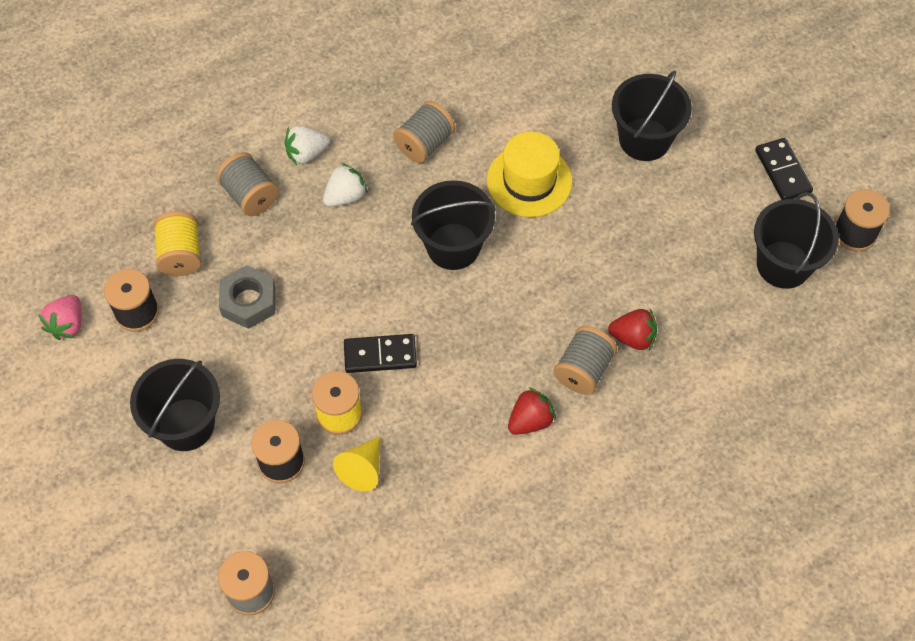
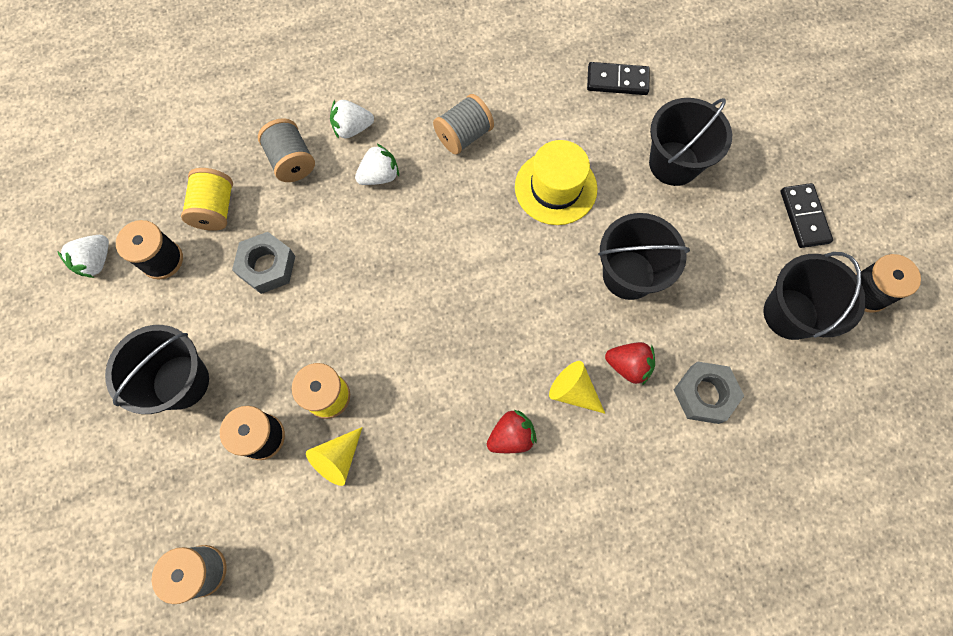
camera: 10 degrees right, 10 degrees up
pink strawberry [38,295,82,340] -> white strawberry [57,235,109,278]
black domino [344,334,417,373] -> black domino moved to [587,62,650,95]
black bucket [411,180,496,270] -> black bucket moved to [598,213,690,300]
grey spool [554,326,617,395] -> yellow cone [549,361,605,414]
none -> grey nut [674,362,744,424]

